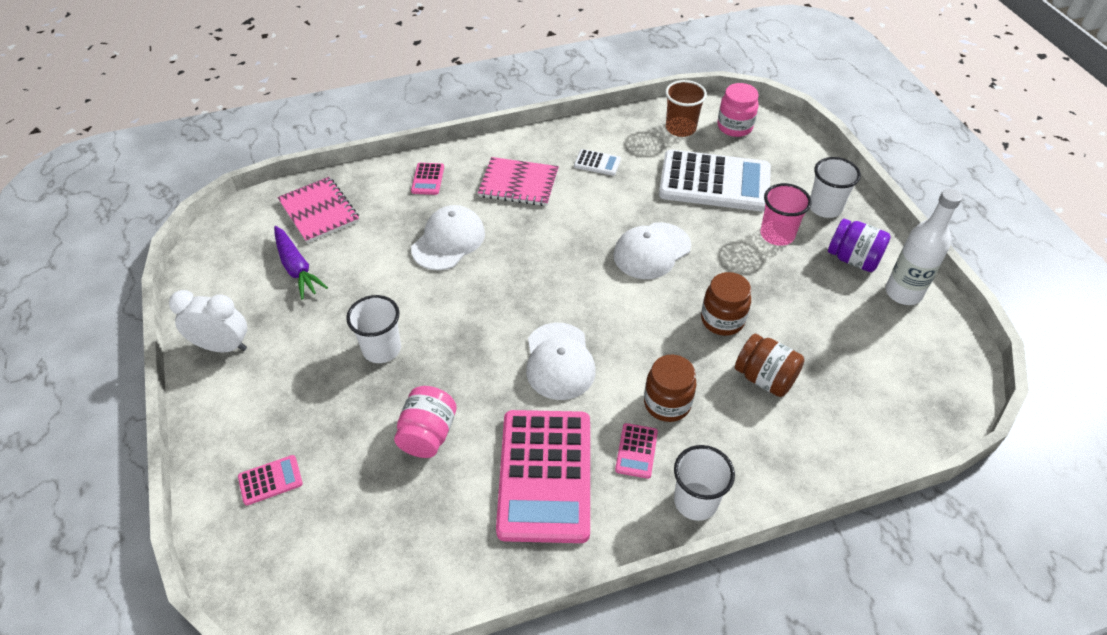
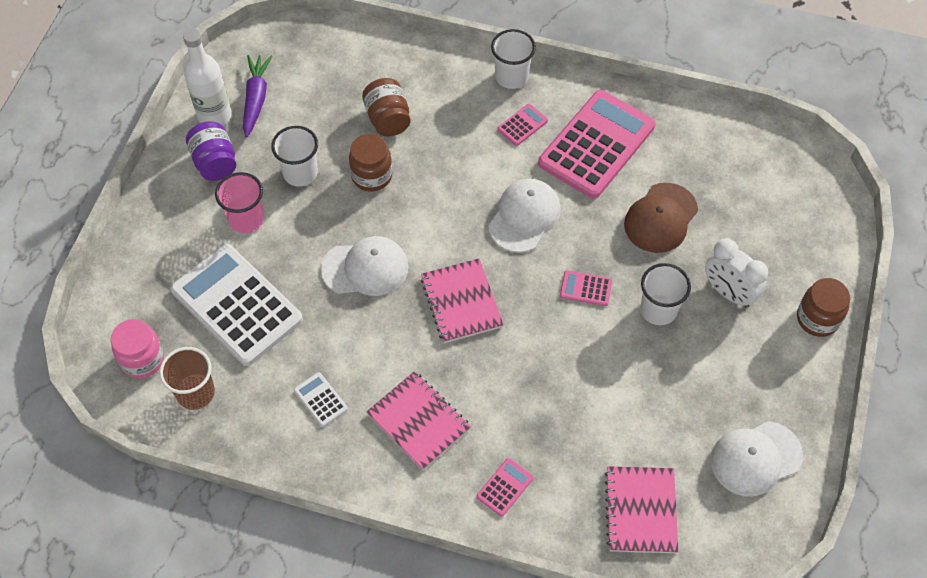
camera: 145 degrees left, 10 degrees up
white clock [169,290,247,352] -> white clock moved to [705,238,768,308]
pink calculator [238,455,303,505] -> pink calculator moved to [560,270,612,306]
purple carrot [274,226,328,300] -> purple carrot moved to [243,55,273,138]
pink jar [394,386,456,458] -> brown cap [624,183,698,253]
white cap [411,205,485,270] -> white cap moved to [711,421,803,497]
brown jar [644,355,696,422] -> brown jar moved to [797,278,851,337]
white cup [810,157,861,218] -> white cup moved to [271,126,318,187]
none -> pink notebook [421,259,504,343]

